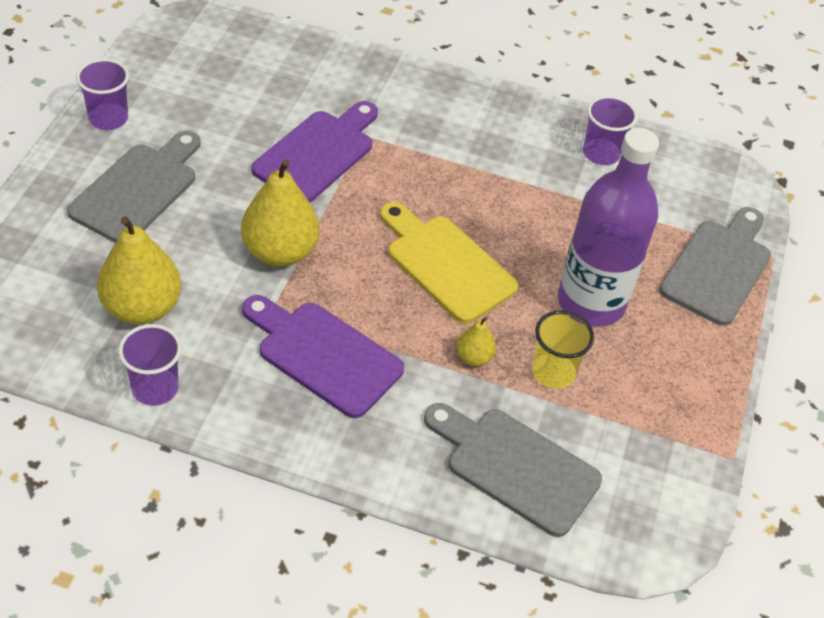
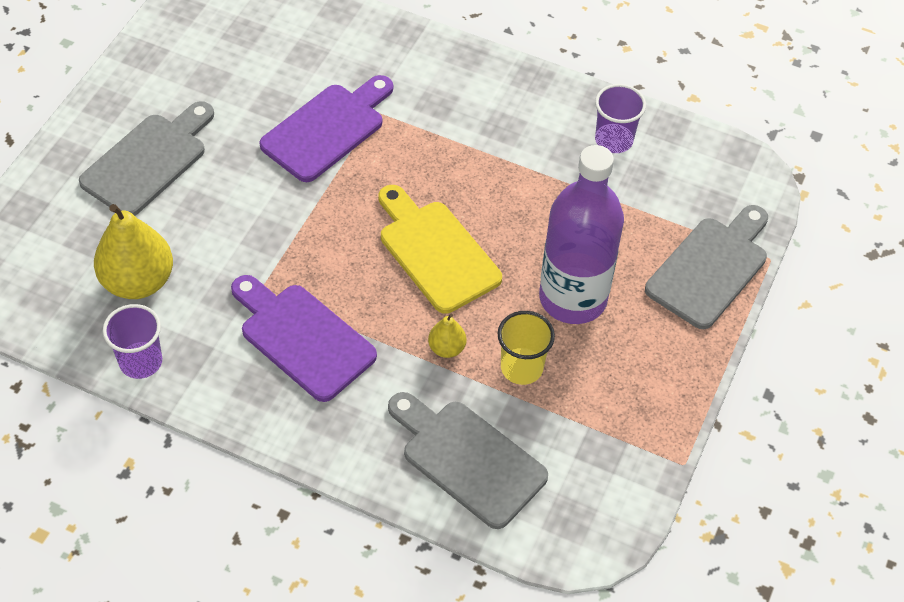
camera: 10 degrees right, 5 degrees up
purple cup [76,59,129,130] -> none
yellow pear [241,159,320,266] -> none

